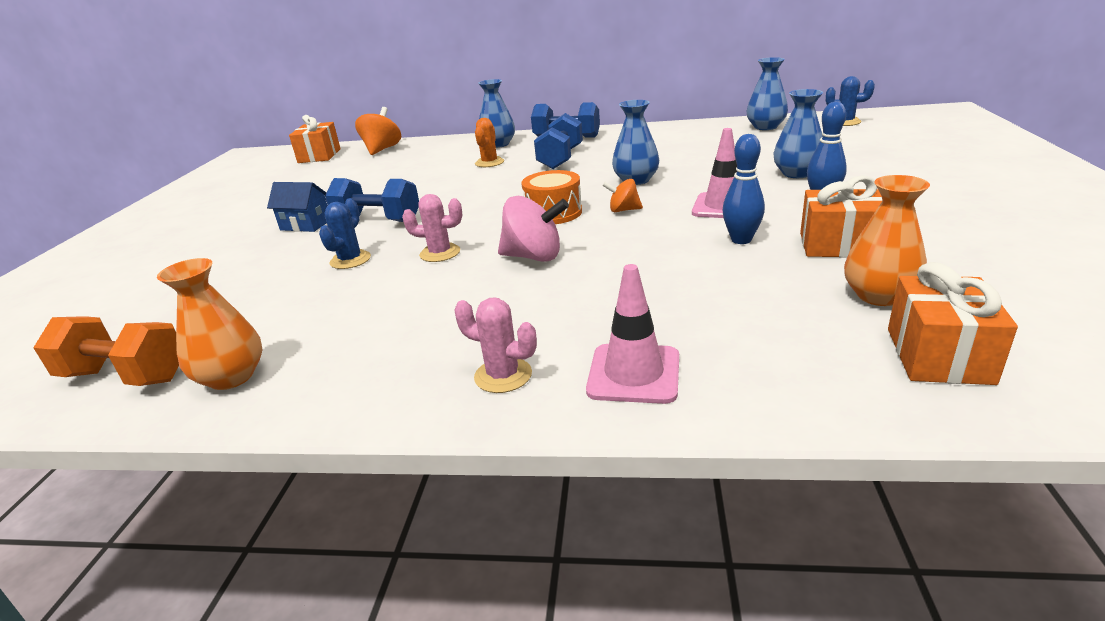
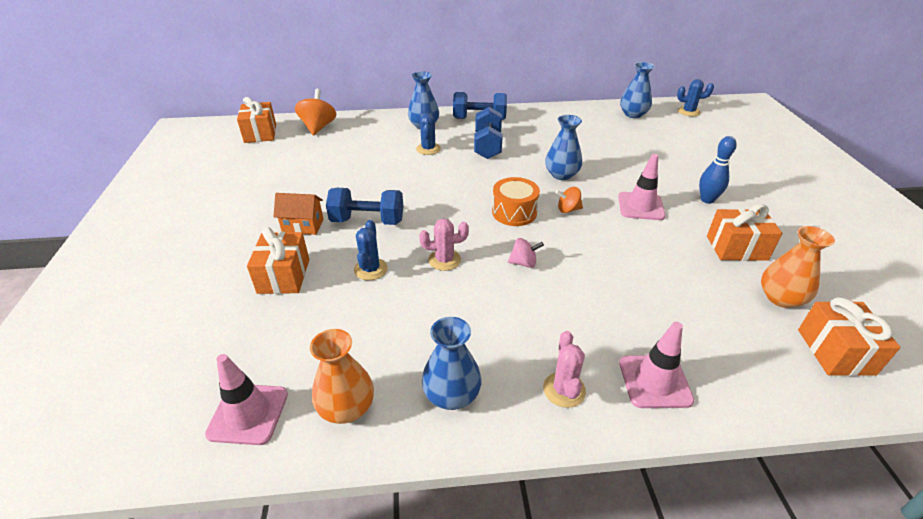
camera: 15 degrees left, 10 degrees up
orange dumbbell [33,316,179,386] -> pink traffic cone [205,354,288,445]
blue house [267,182,327,232] -> orange house [273,193,324,235]
pink cactus [454,298,537,393] -> pink cactus turned 75 degrees clockwise [543,331,586,408]
orange cactus [475,118,504,167] -> blue cactus [416,114,441,155]
pink spinning top [498,196,569,262] -> pink spinning top [508,238,544,268], size x0.57
blue bowling pin [722,134,765,244] -> none
blue vase [773,89,823,178] -> blue vase moved to [422,317,482,410]
none -> orange gift [247,227,309,294]

